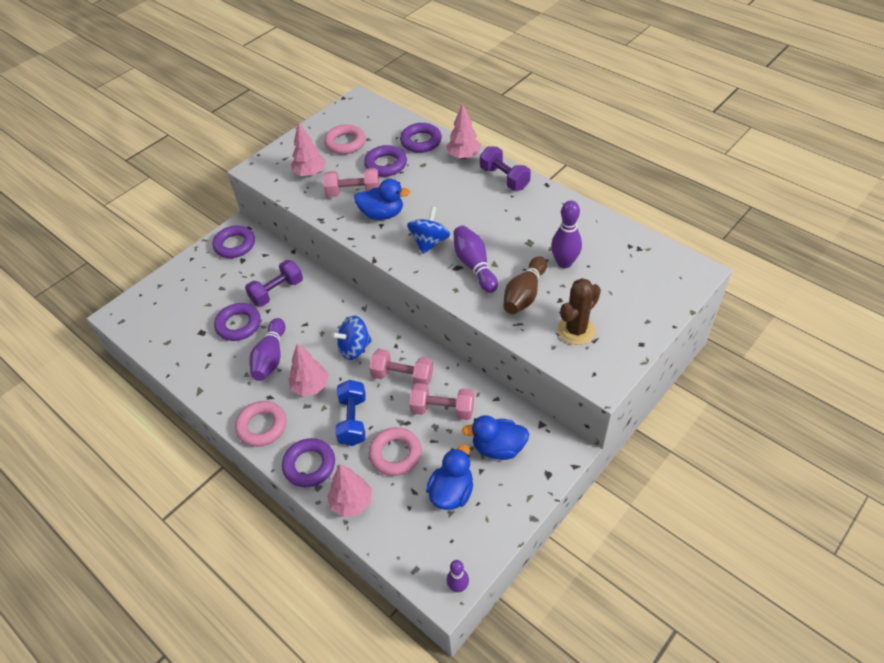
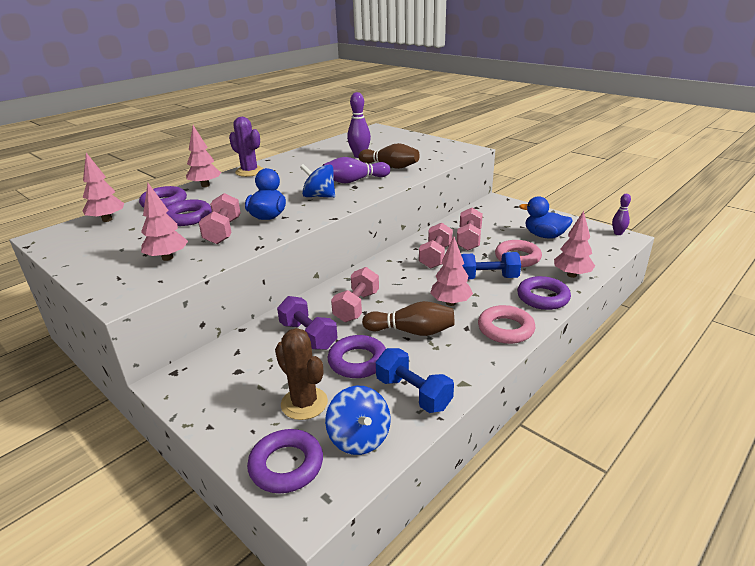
camera: 90 degrees left, 20 degrees down
purple ring [212,226,255,258] -> purple ring moved to [247,429,323,493]
purple bowling pin [249,318,285,381] -> brown bowling pin [362,301,454,336]
pink ring [324,124,366,154] -> none
blue spinning top [331,316,372,360] -> blue spinning top moved to [325,386,391,455]
blue duck [462,415,529,460] -> none
purple dumbbell [480,146,531,190] -> purple cactus [229,117,264,177]
brown cactus [558,278,601,345] -> brown cactus moved to [275,328,328,420]
none -> pink tree [83,153,125,222]
none -> pink dumbbell [331,267,379,322]
none -> blue dumbbell [376,348,454,413]

